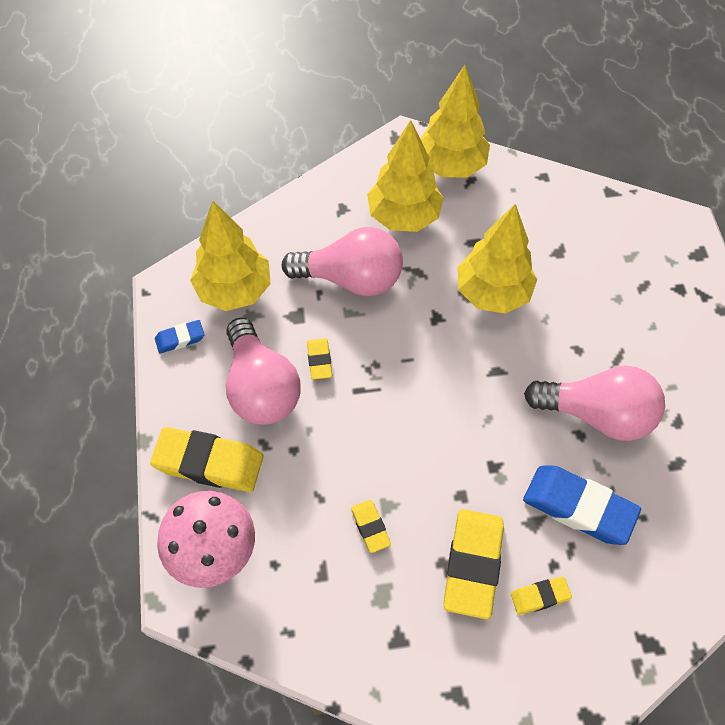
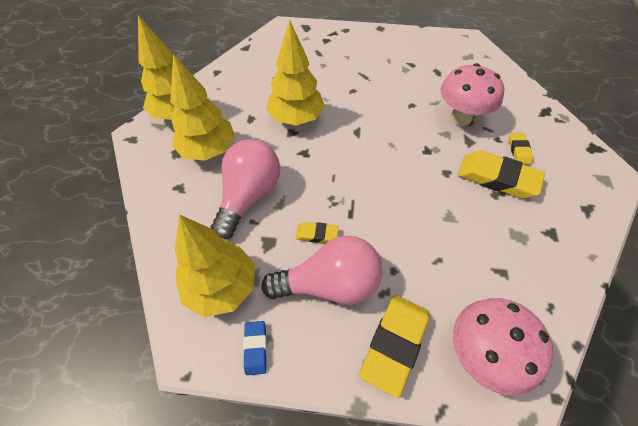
camera: 75 degrees left, 5 degrees down
yellow eraser [351,500,391,553] -> none
blue eraser [523,466,641,545] -> pink mushroom [440,63,504,126]
pink light bulb [524,366,665,441] -> none

